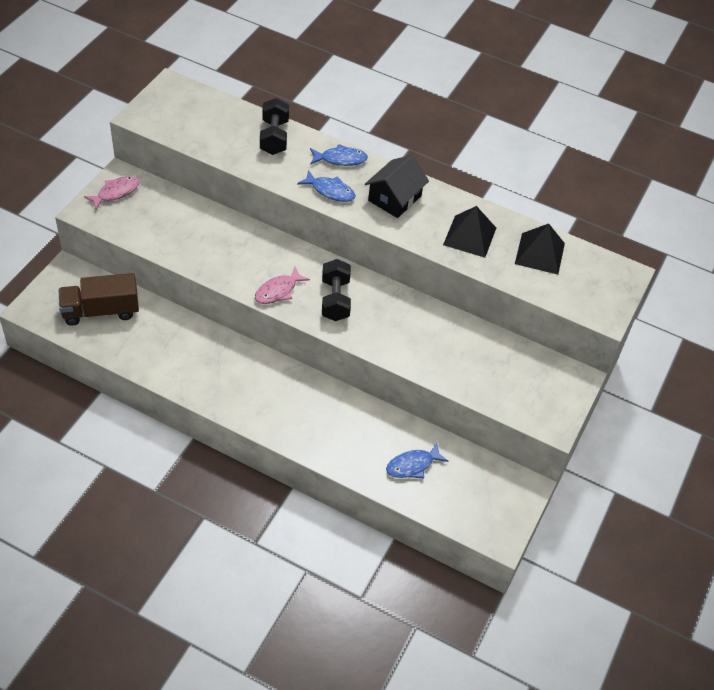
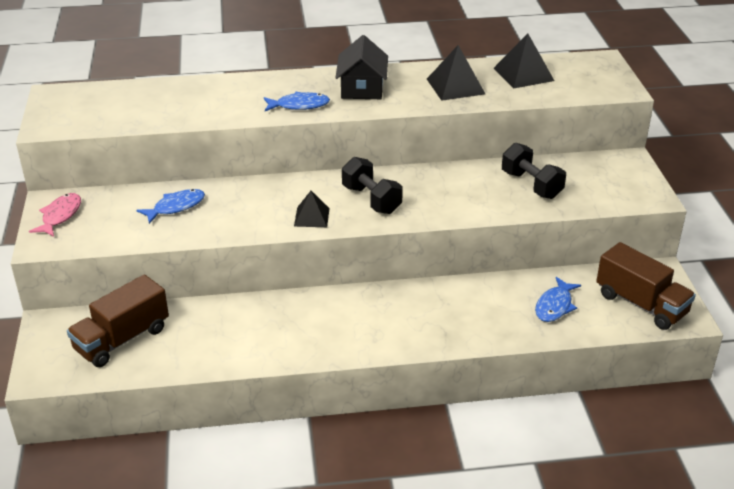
camera: 30 degrees left, 15 degrees down
pink fish [255,267,310,304] -> black pyramid [294,191,330,227]
black dumbbell [260,98,289,155] -> black dumbbell moved to [502,143,566,199]
blue fish [310,144,368,166] -> blue fish moved to [136,189,205,224]
none -> brown truck [596,242,696,330]

